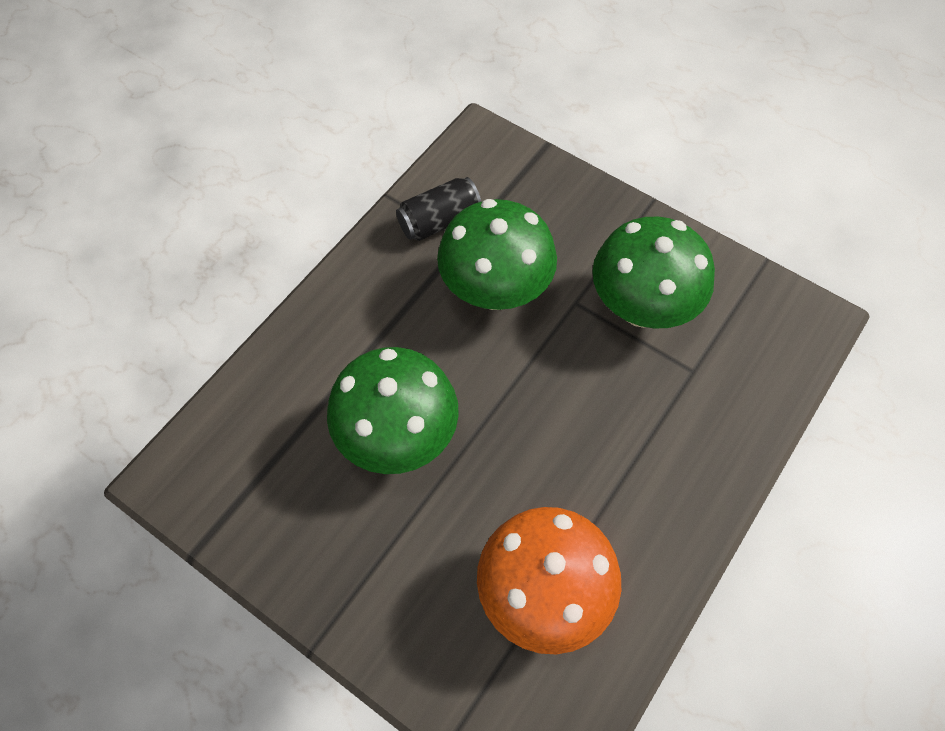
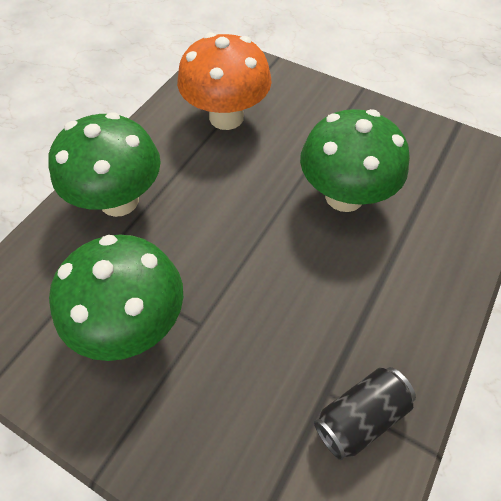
camera: 175 degrees right, 5 degrees down
green mushroom [437,199,557,310] -> green mushroom moved to [48,112,161,217]

